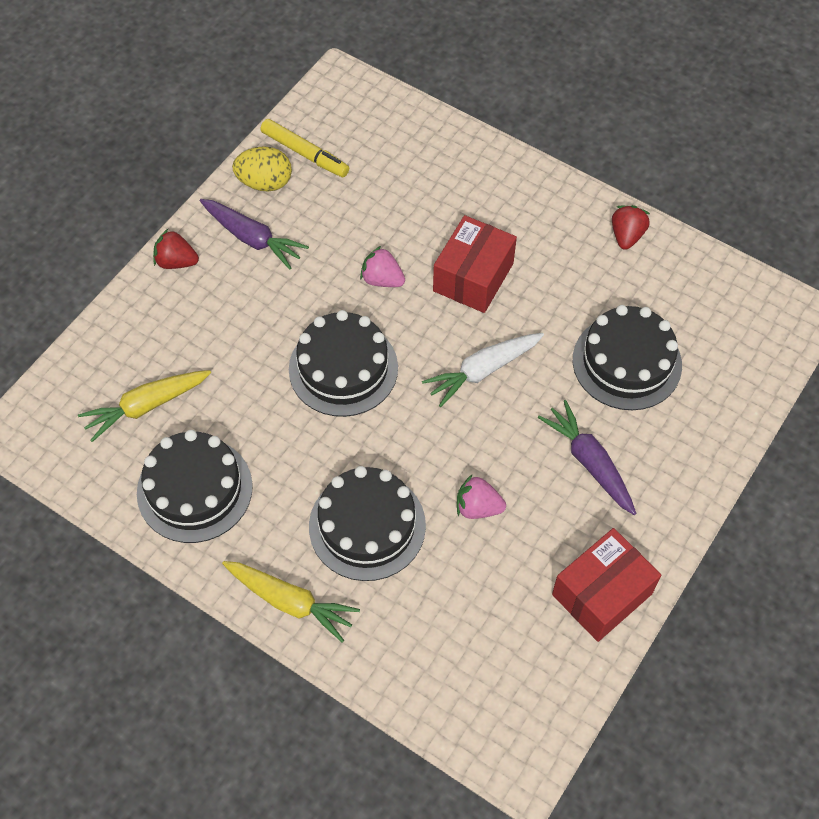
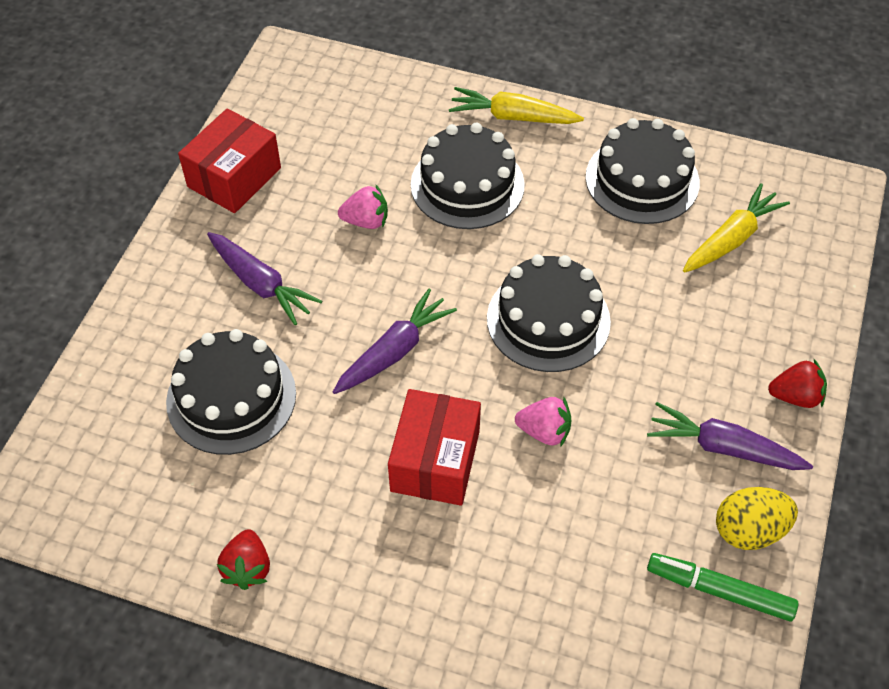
camera: 165 degrees right, 5 degrees down
yellow marker [261,119,349,177] -> green marker [647,553,798,622]
white carrot [422,333,544,407] -> purple carrot [333,289,457,394]

